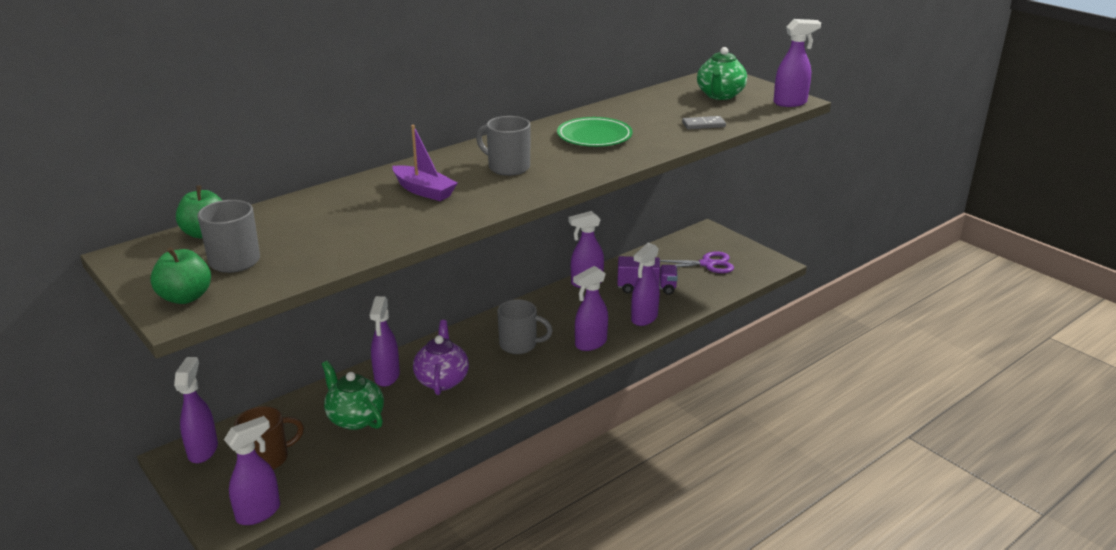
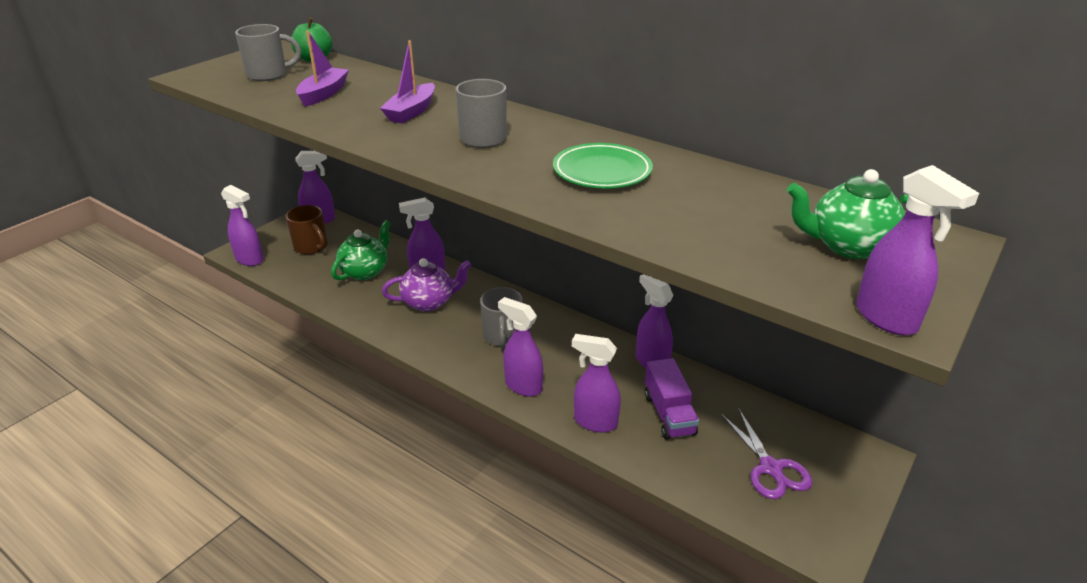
camera: 75 degrees right, 5 degrees up
green apple [150,247,211,304] -> none
grey domino [682,116,726,130] -> none
none -> purple boat [296,30,349,107]

